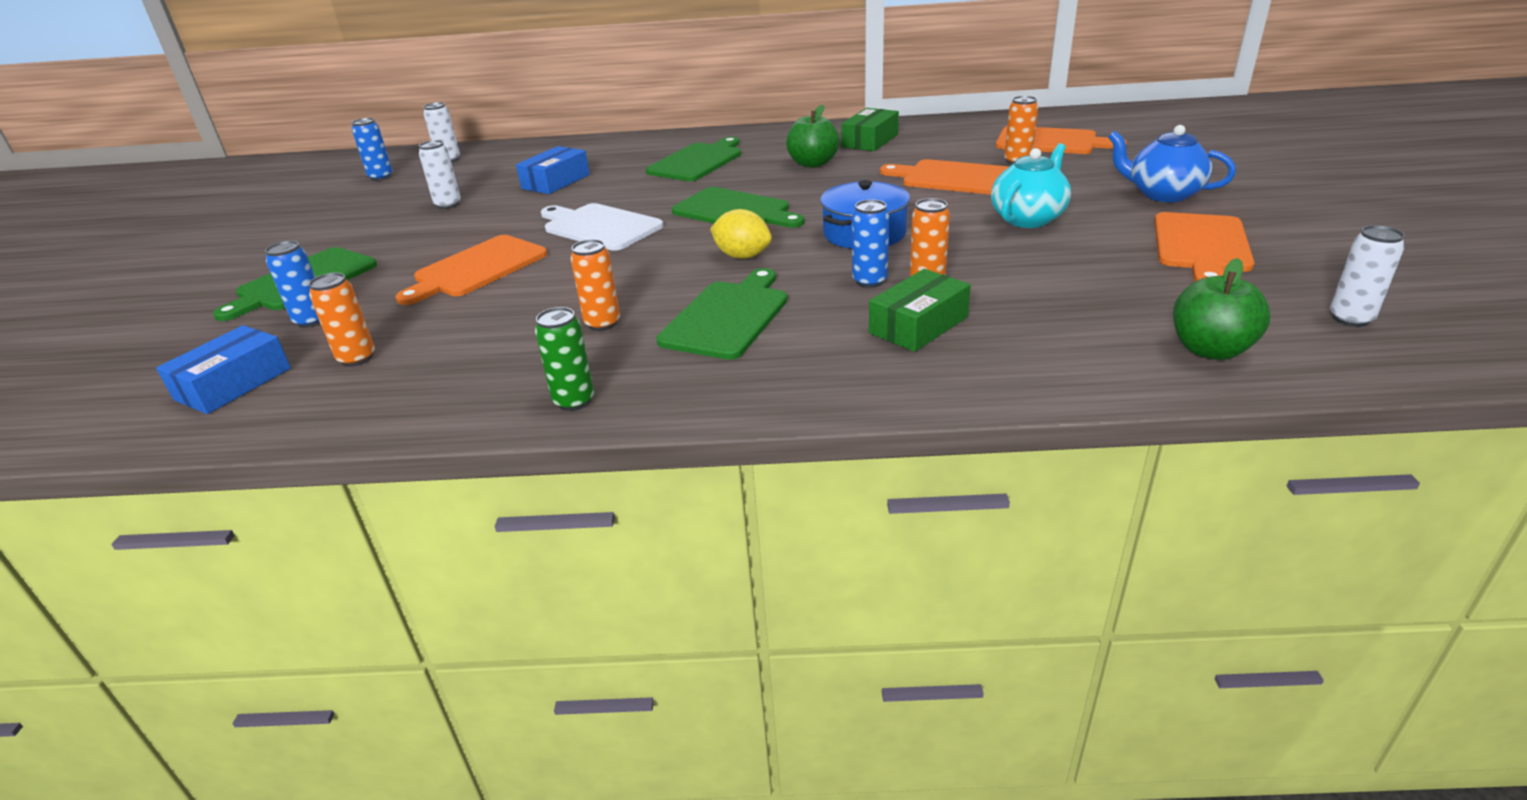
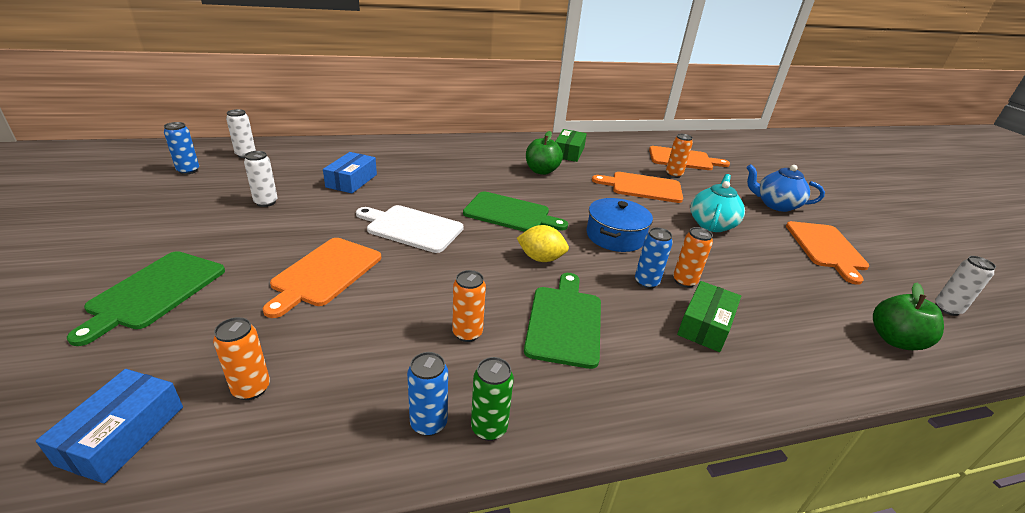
camera: 20 degrees left, 0 degrees up
blue can [265,241,320,328] -> blue can moved to [407,352,448,436]
green cutting board [646,137,741,181] -> none

